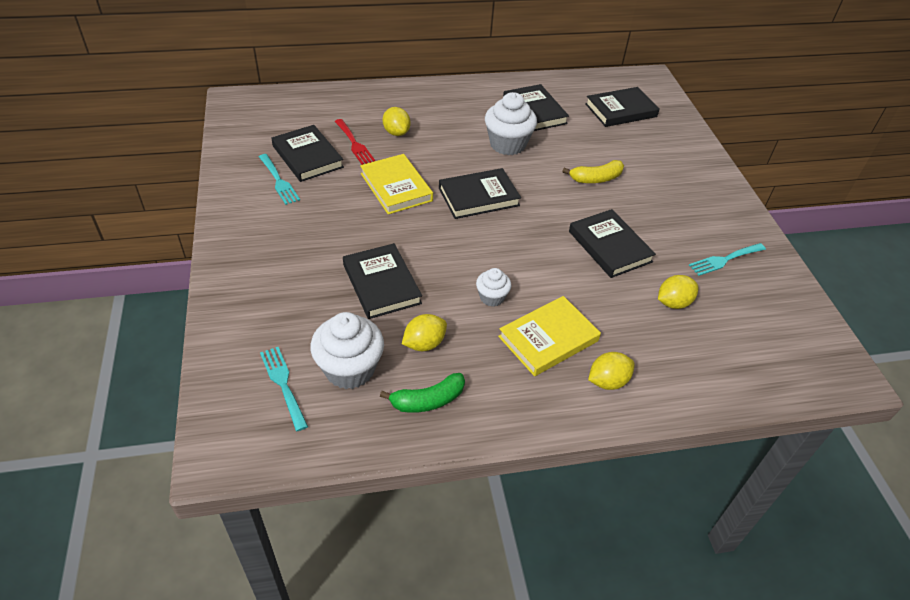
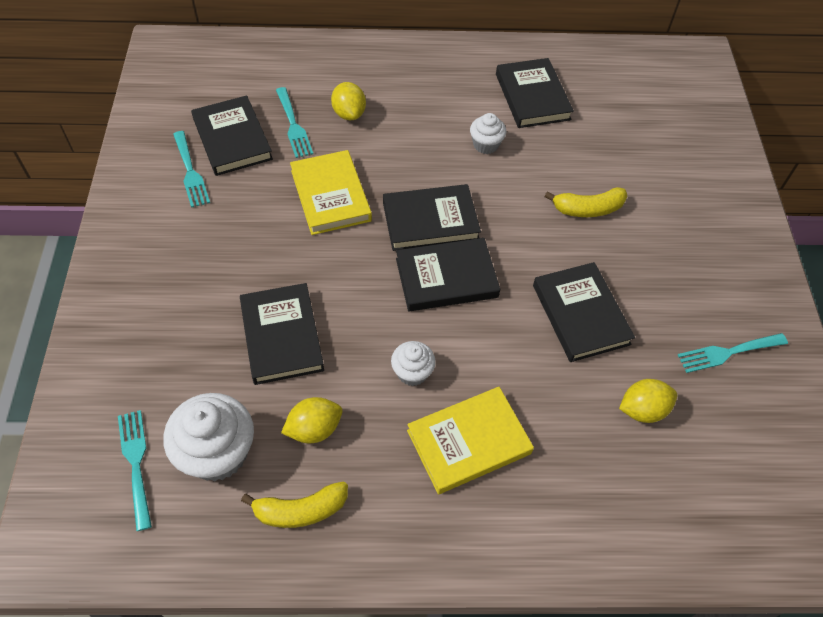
camera: 10 degrees right, 10 degrees up
red fork [335,119,375,165] -> turquoise fork [276,87,313,158]
green banana [380,373,465,413] -> yellow banana [241,481,348,528]
white cupcake [485,92,537,155] -> white cupcake [470,113,506,154], size x0.55
black book [585,87,659,127] -> black book moved to [396,238,500,311]
yellow lemon [588,352,635,390] -> none

